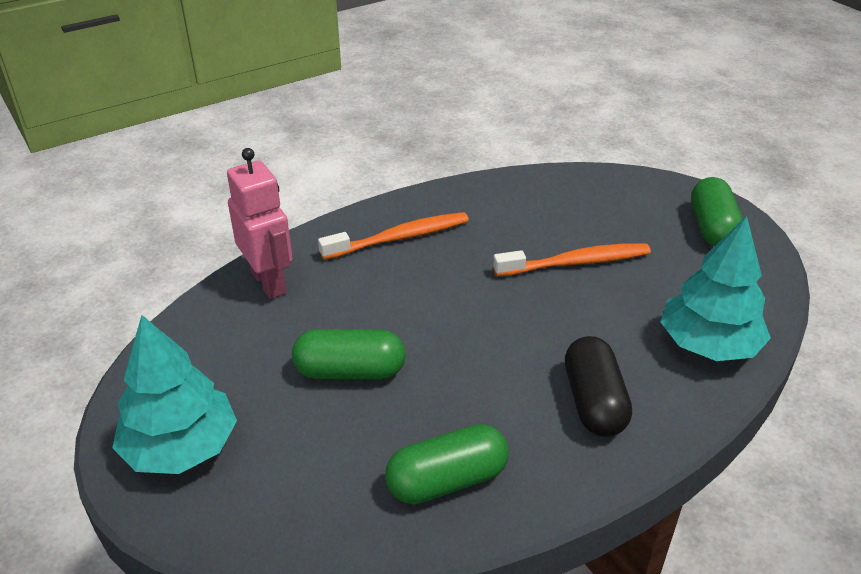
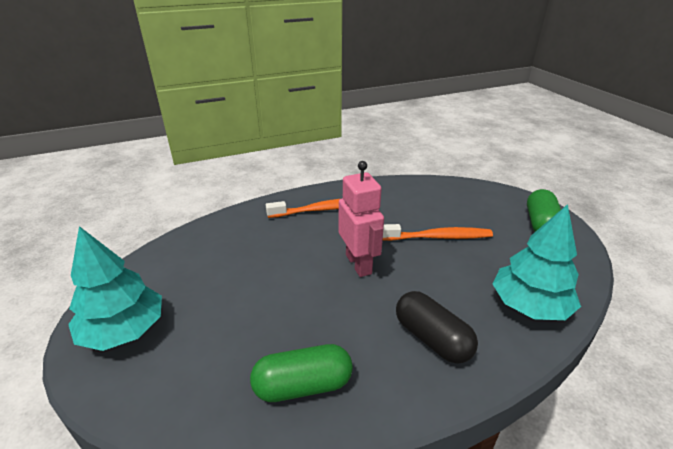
camera: 10 degrees right, 5 degrees down
pink robot [227,148,293,299] -> pink robot moved to [339,161,384,277]
green capsule [292,329,406,379] -> none
black capsule [565,336,632,437] -> black capsule turned 45 degrees counterclockwise [396,291,478,364]

